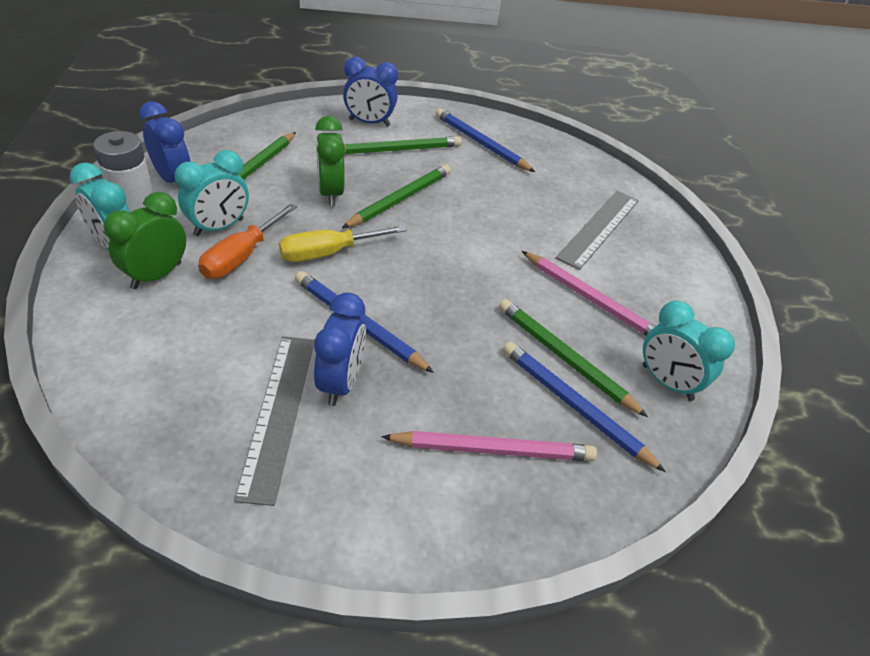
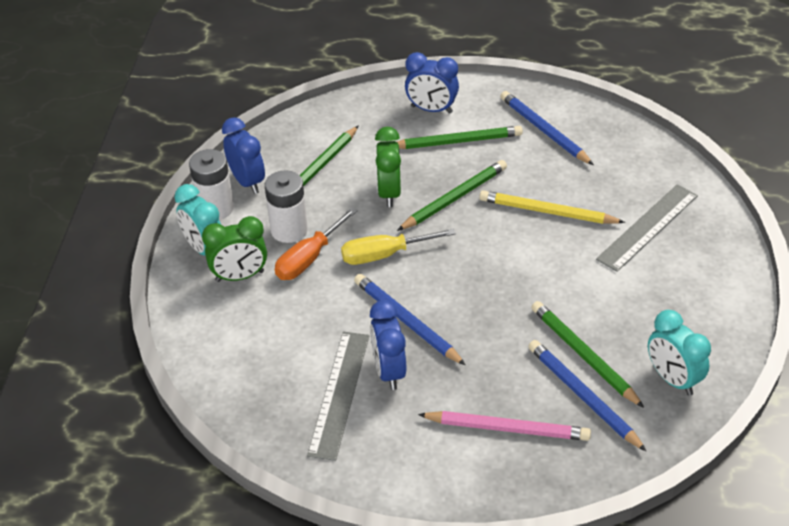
camera: 15 degrees right, 0 degrees up
green clock [103,192,186,289] -> green clock turned 150 degrees counterclockwise [202,216,267,282]
turquoise clock [175,150,249,236] -> white battery [265,170,308,243]
blue clock [314,293,366,406] -> blue clock turned 150 degrees clockwise [370,300,406,390]
pink pencil [522,251,656,336] -> none
none -> yellow pencil [479,190,625,224]

